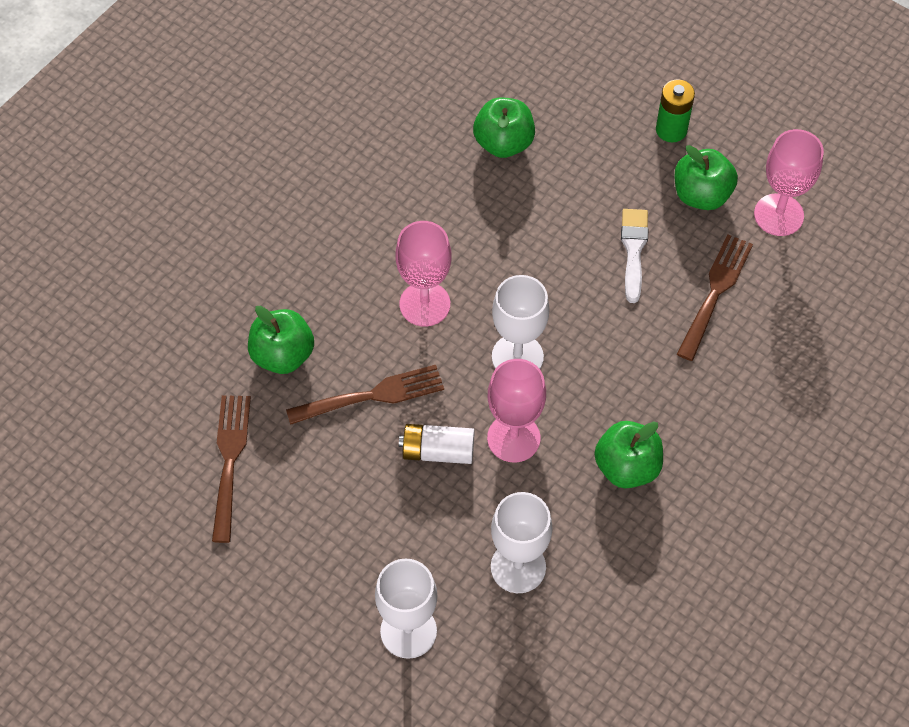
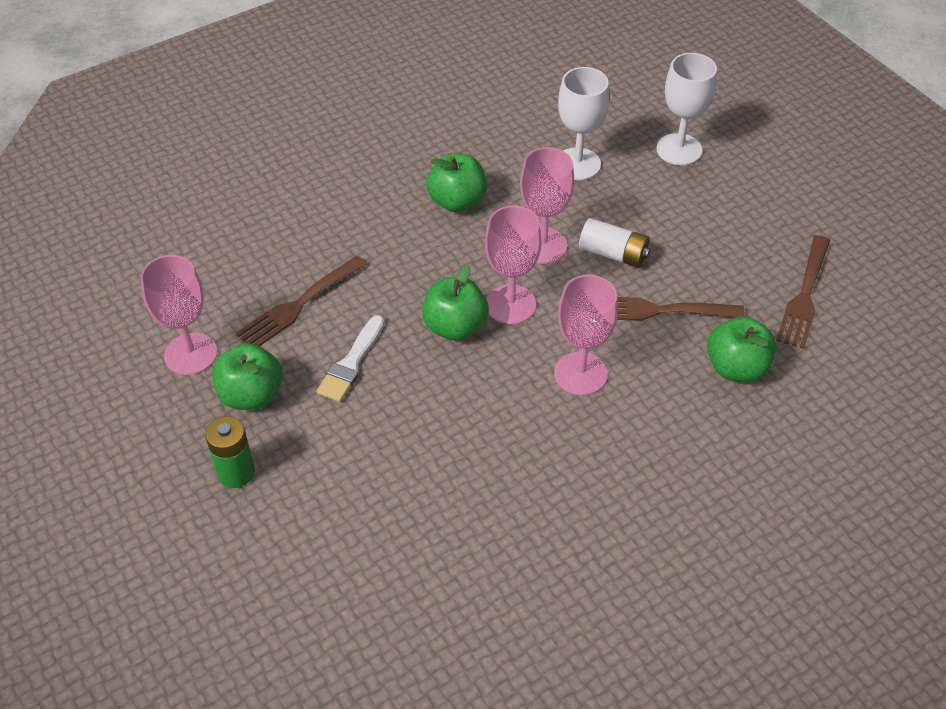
camera: 160 degrees left, 10 degrees down
green apple [473,97,535,158] -> green apple moved to [422,264,489,341]
white goblet [492,275,550,369] -> pink goblet [485,206,541,324]

